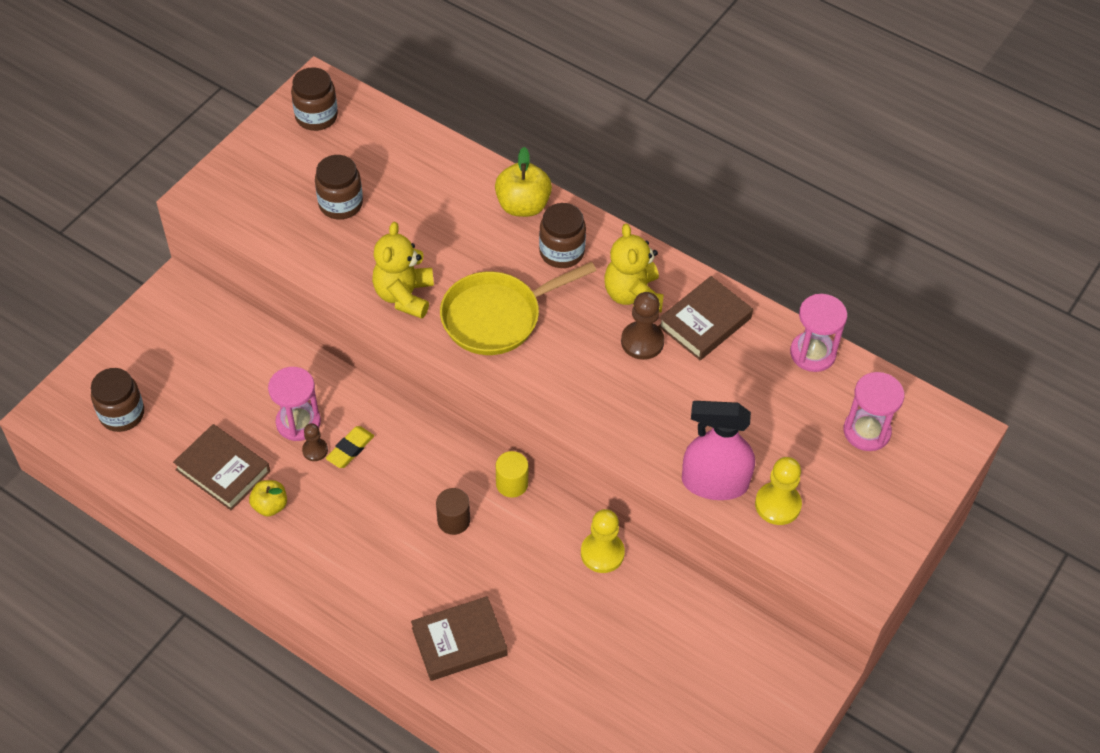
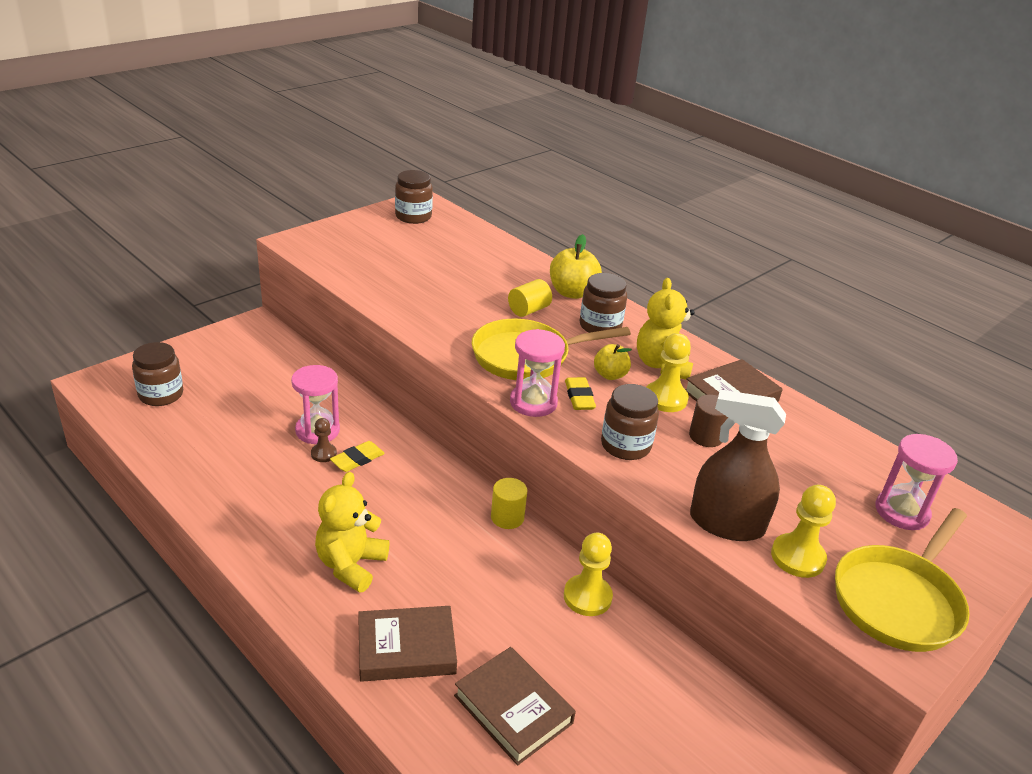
camera: 10 degrees right, 20 degrees down
brown book [173,424,270,510] -> brown book moved to [454,647,576,765]
yellow apple [249,480,287,517] -> yellow apple moved to [594,344,632,380]
brown jar [315,155,363,219] -> brown jar moved to [601,384,659,460]
yellow teddy bear [372,222,434,319] -> yellow teddy bear moved to [315,472,389,593]
brown cylinder [436,488,470,535] -> brown cylinder moved to [689,395,728,447]
brown pawn [621,292,664,360] -> yellow pawn [646,333,691,412]
pink spray bottle [682,401,755,500] -> brown spray bottle [690,390,786,541]
pink hourglass [790,294,847,372] -> pink hourglass moved to [510,329,565,417]
none -> yellow cylinder [508,279,552,317]
none -> yellow eraser [565,377,596,410]
none -> yellow pan [835,508,970,652]

